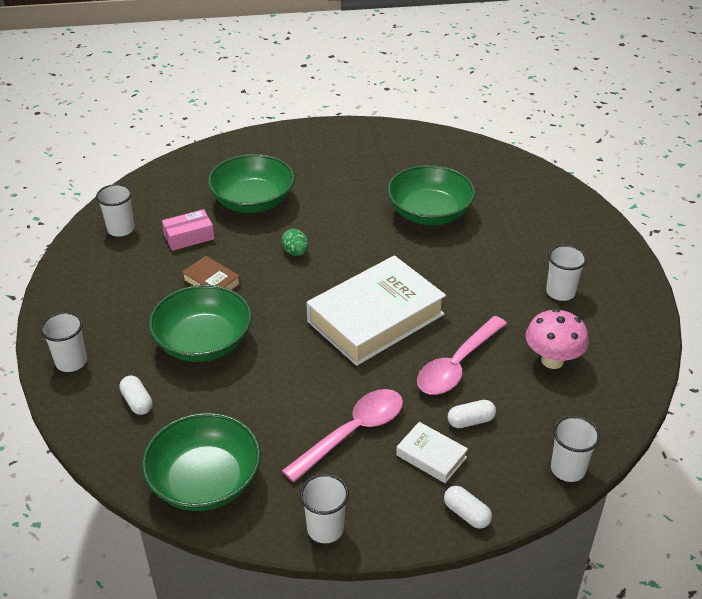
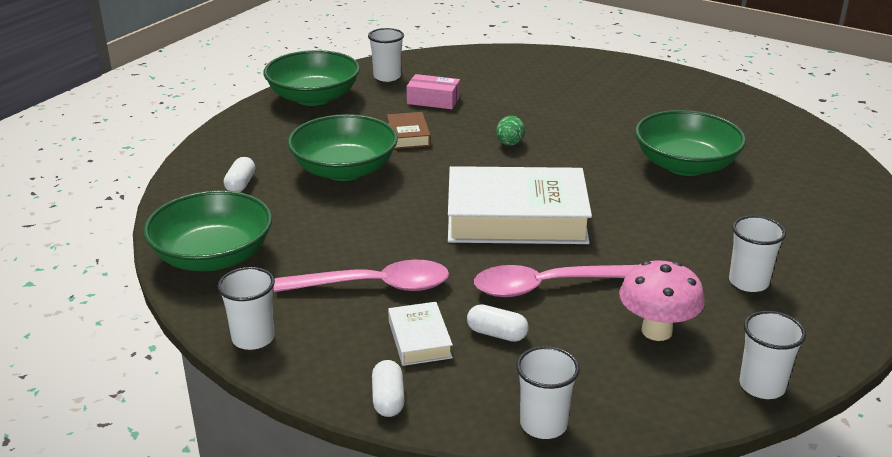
camera: 40 degrees right, 10 degrees down
white cup [40,312,87,372] -> white cup moved to [740,311,806,399]
green bowl [208,154,295,213] -> green bowl moved to [263,50,360,106]

